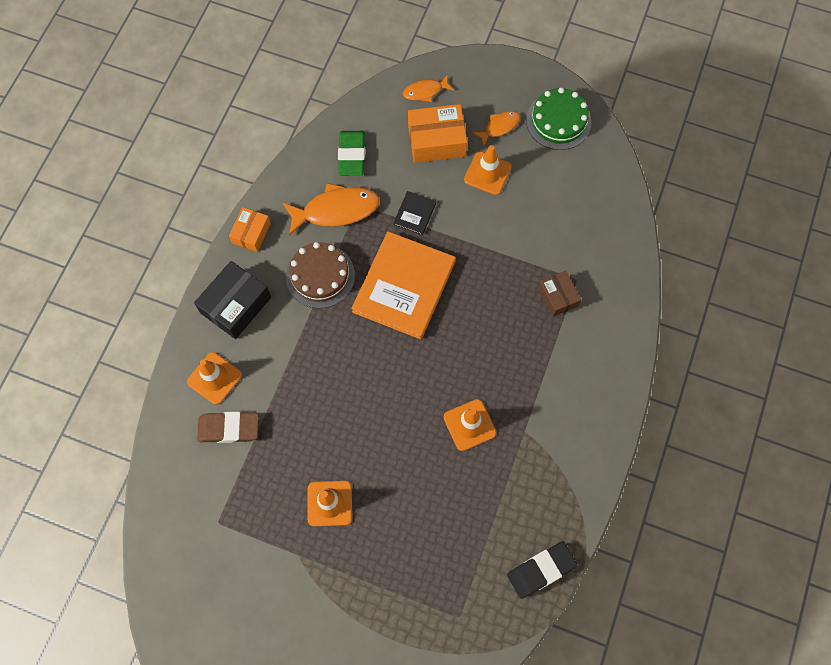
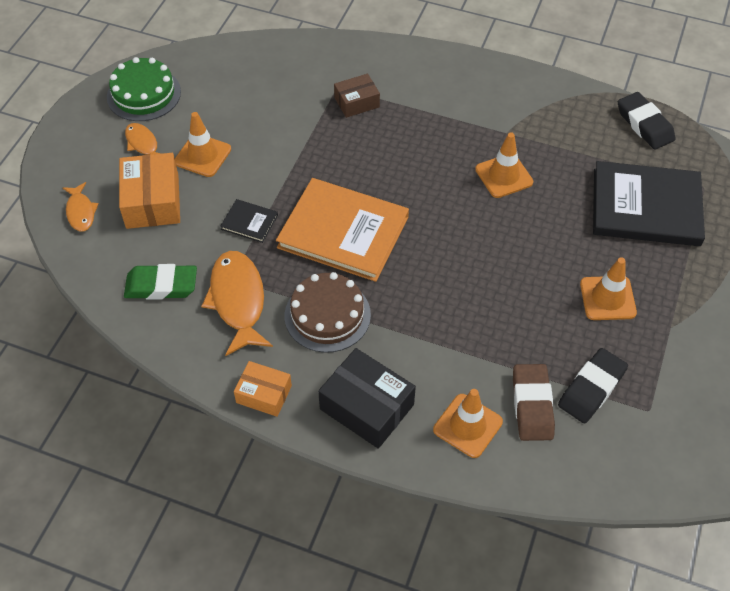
camera: 90 degrees left, 15 degrees down
none -> black eraser [558,348,628,424]
none -> black book [593,161,705,246]

